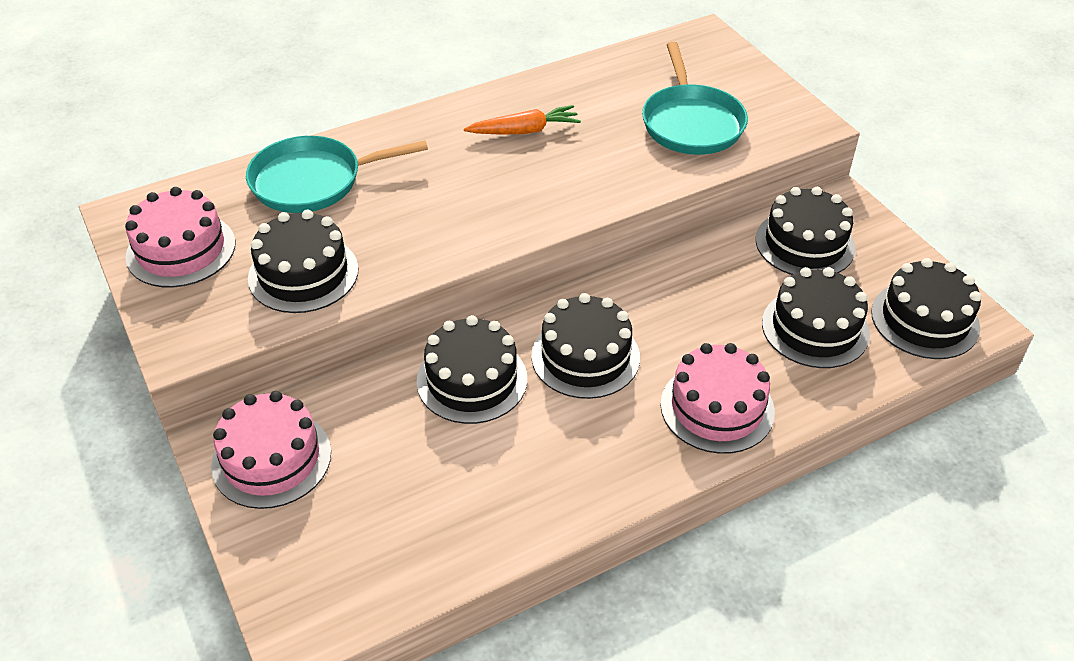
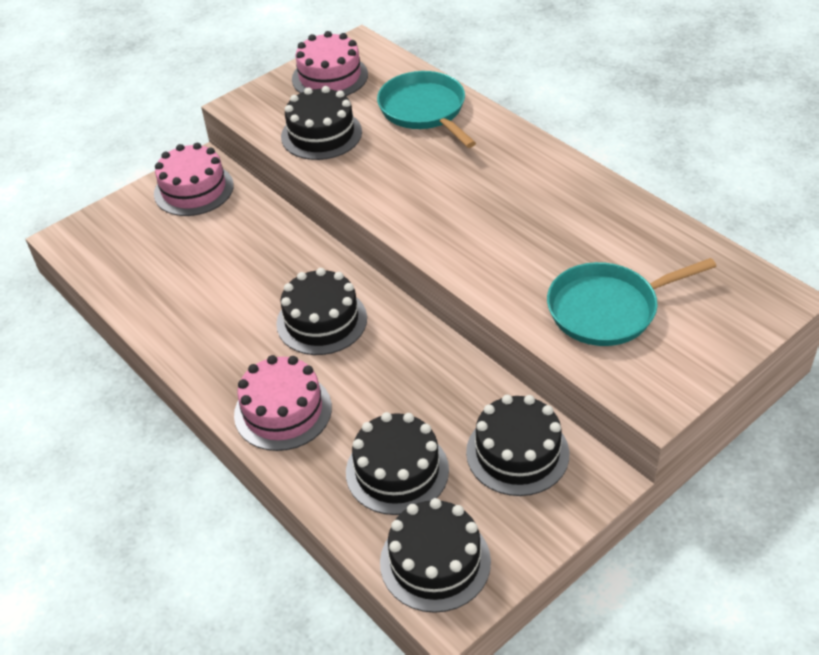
camera: 80 degrees right, 0 degrees up
black cake [417,315,527,424] -> none
orange carrot [464,105,581,134] -> none

